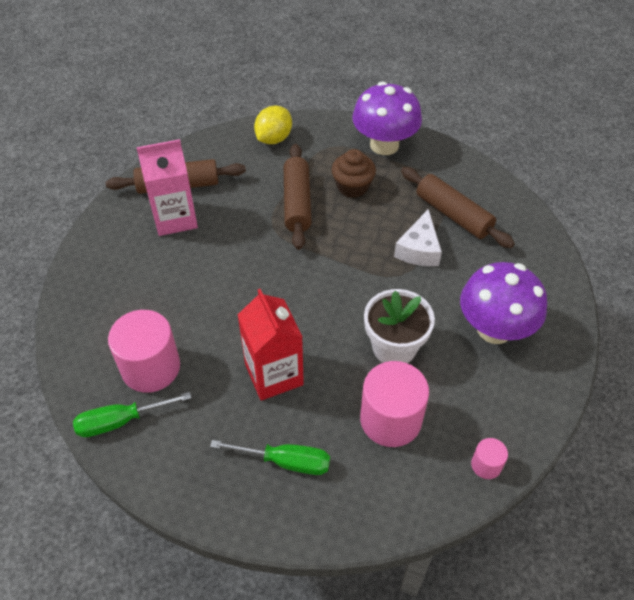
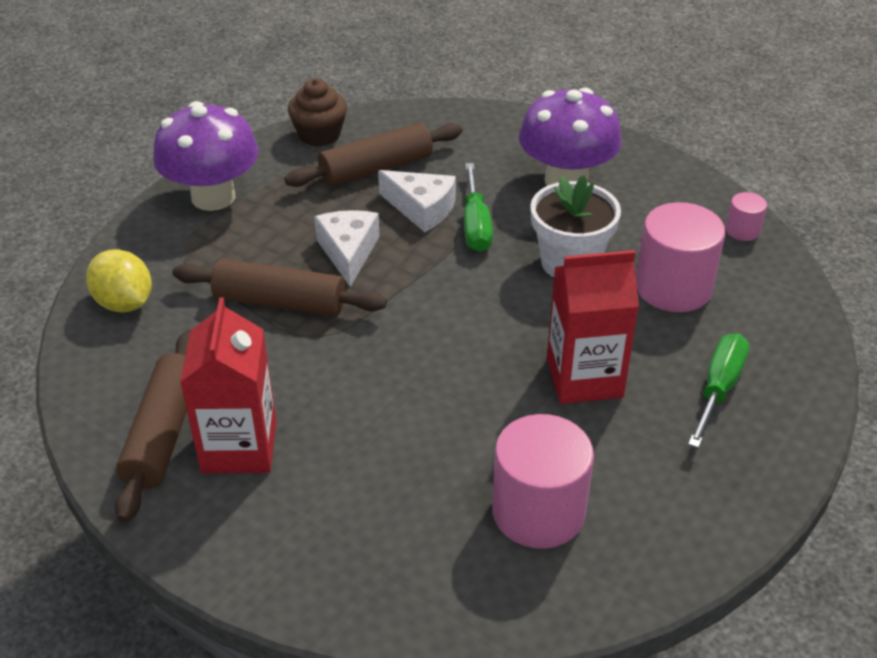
camera: 75 degrees left, 10 degrees down
green screwdriver [73,392,191,437] -> green screwdriver moved to [464,163,493,252]
pink carton [136,139,198,236] -> red carton [180,298,277,474]
brown cupcake [332,149,376,198] -> brown cupcake moved to [288,78,347,147]
none -> white cheese [314,210,380,287]

